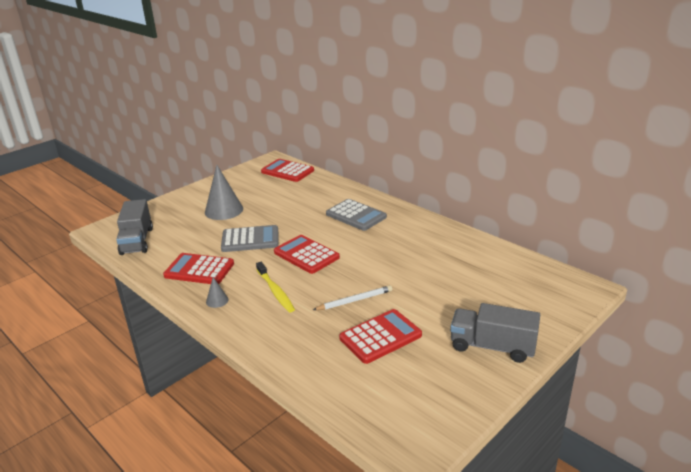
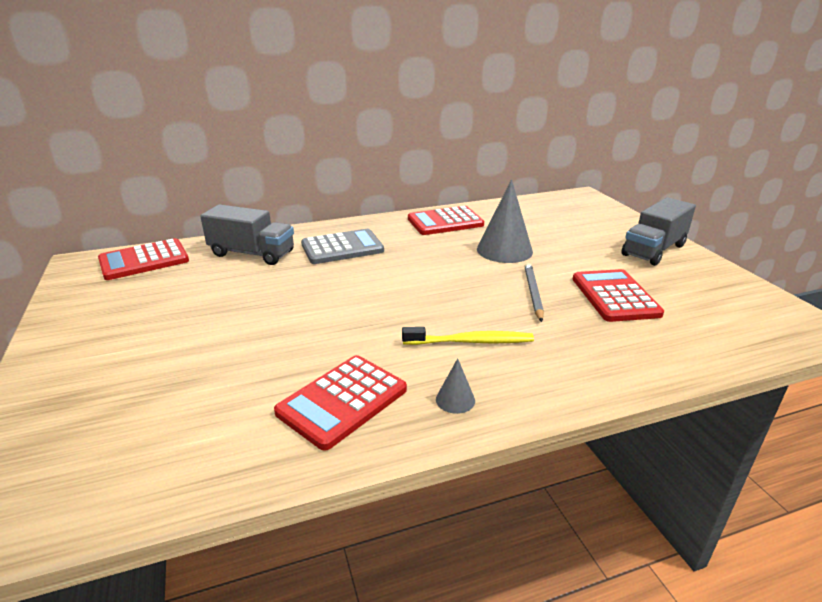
camera: 65 degrees left, 0 degrees up
grey truck [116,199,153,255] -> grey truck moved to [200,204,294,265]
grey cone [205,165,243,220] -> grey cone moved to [477,179,533,263]
grey calculator [221,225,279,252] -> none
red calculator [274,235,340,274] -> red calculator moved to [408,206,484,235]
white pencil [313,285,392,310] -> grey pencil [524,263,544,322]

